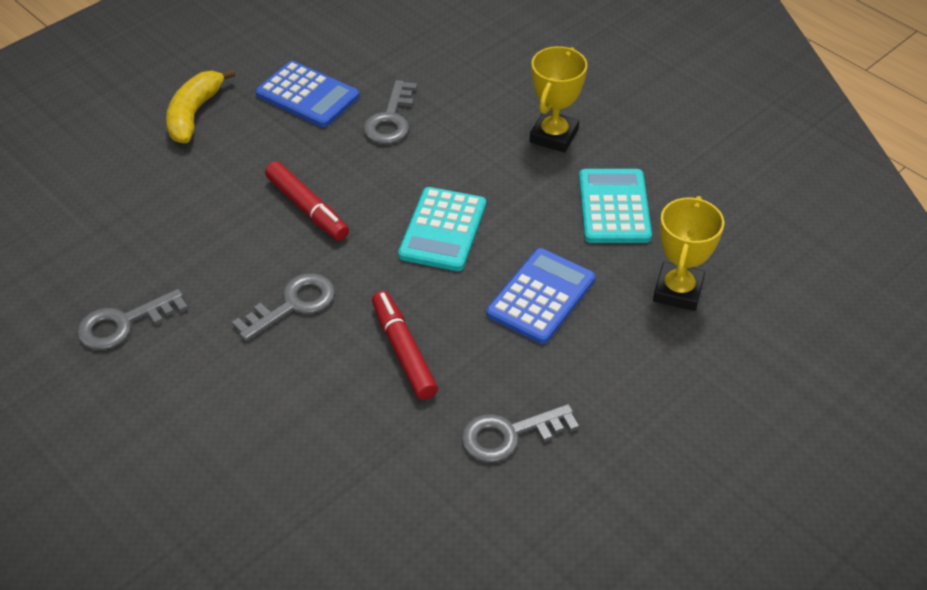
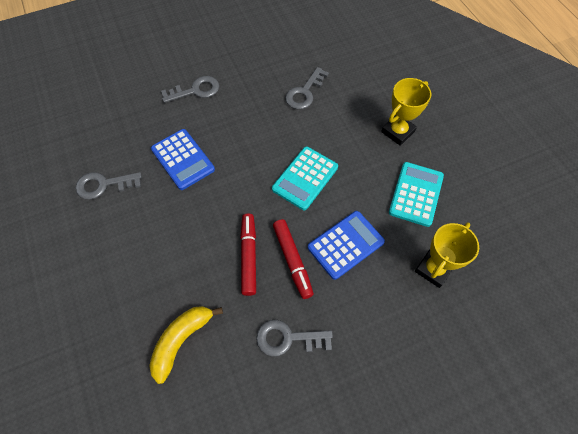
camera: 20 degrees right, 15 degrees up
yellow banana [166,68,235,143] -> yellow banana moved to [149,306,223,384]
grey key [232,273,335,341] -> grey key moved to [161,76,219,103]
blue calculator [256,61,359,127] -> blue calculator moved to [151,129,215,190]
red marker [265,161,349,241] -> red marker moved to [273,219,314,299]

